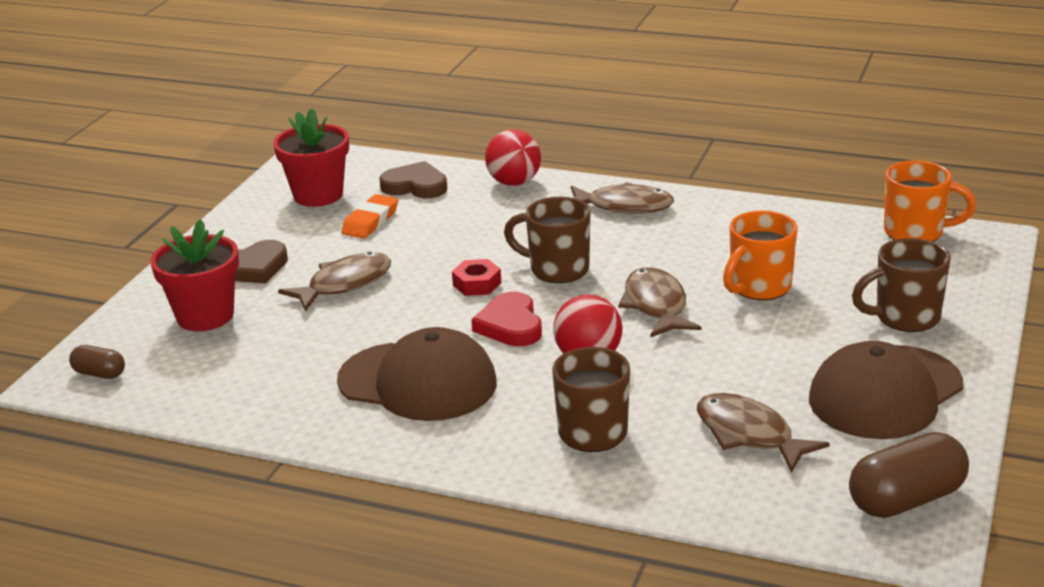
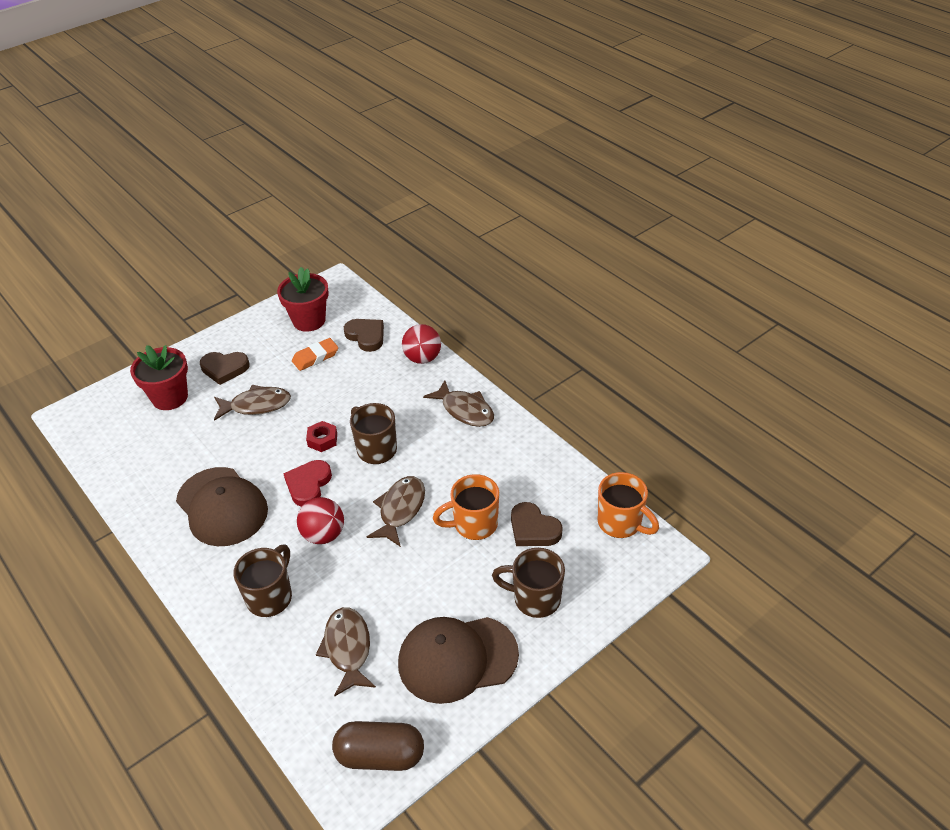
camera: 30 degrees right, 15 degrees up
brown capsule [69,345,125,379] -> none
none -> brown heart [511,502,563,546]

